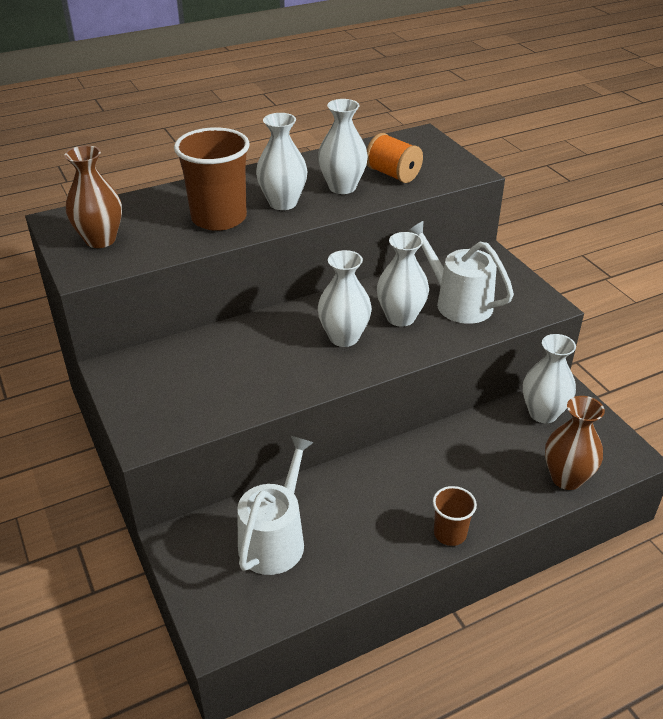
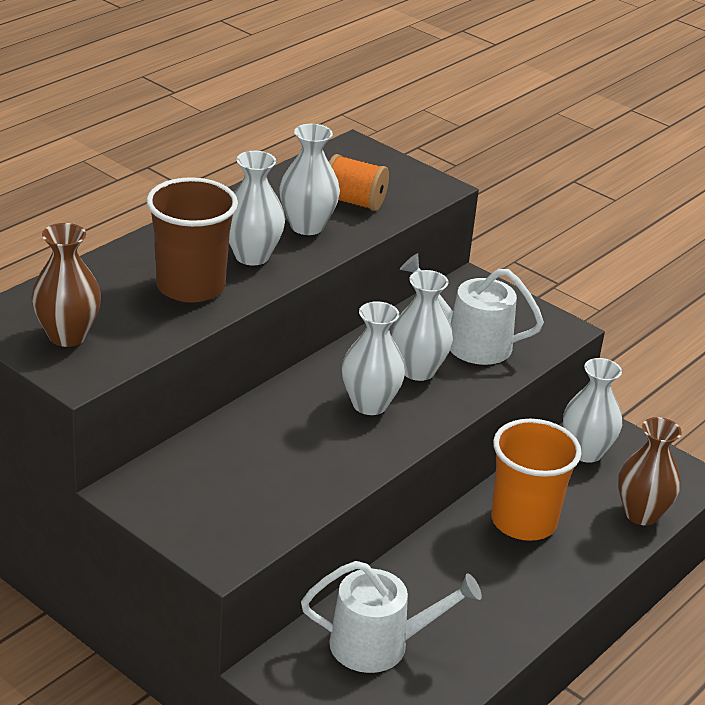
camera: 25 degrees left, 5 degrees down
white watering can [237,436,314,575] -> white watering can turned 90 degrees clockwise [301,561,482,673]
brown cup [433,486,477,546] -> none
none -> orange cup [491,419,582,541]

